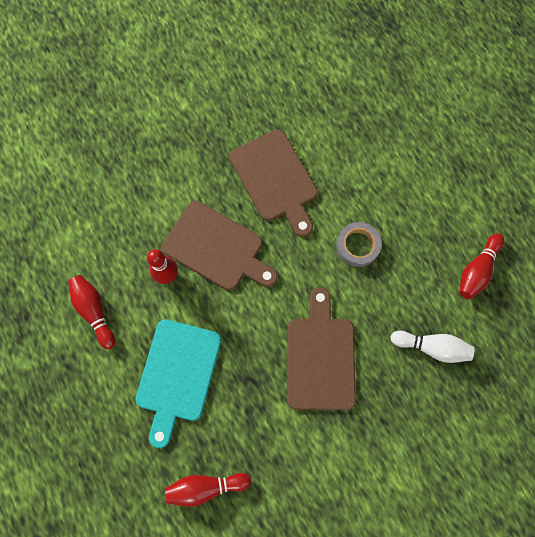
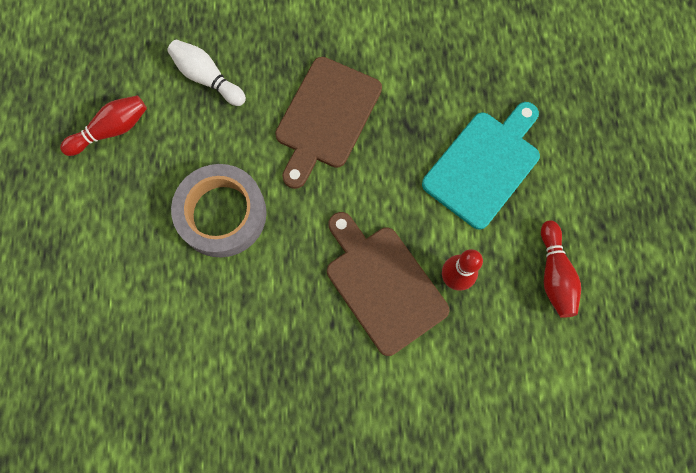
camera: 155 degrees left, 0 degrees up
red bowling pin [165,473,251,507] -> none
brown cutting board [229,129,318,237] -> none
grey tape [336,222,381,267] -> grey tape [171,164,267,257], size x1.65

